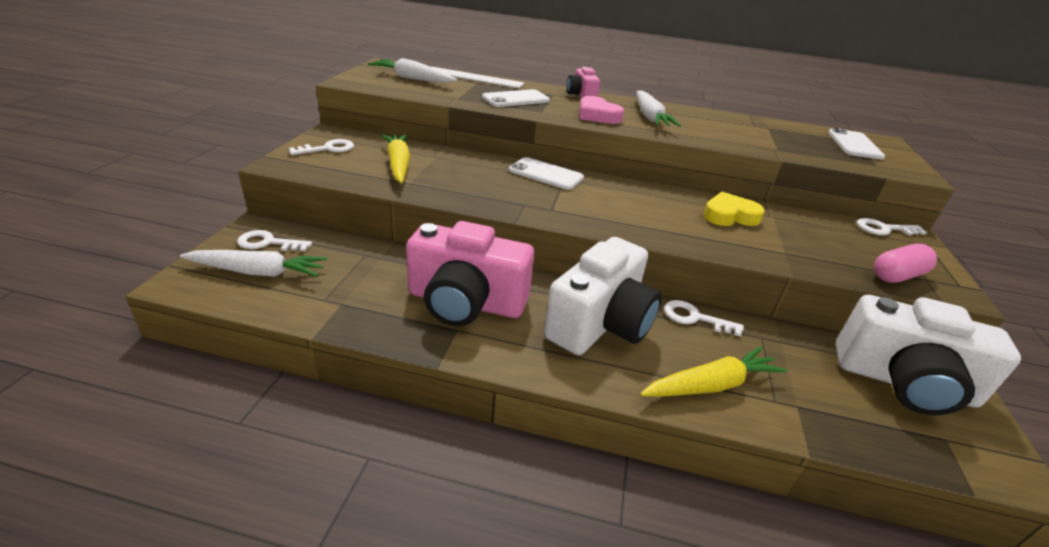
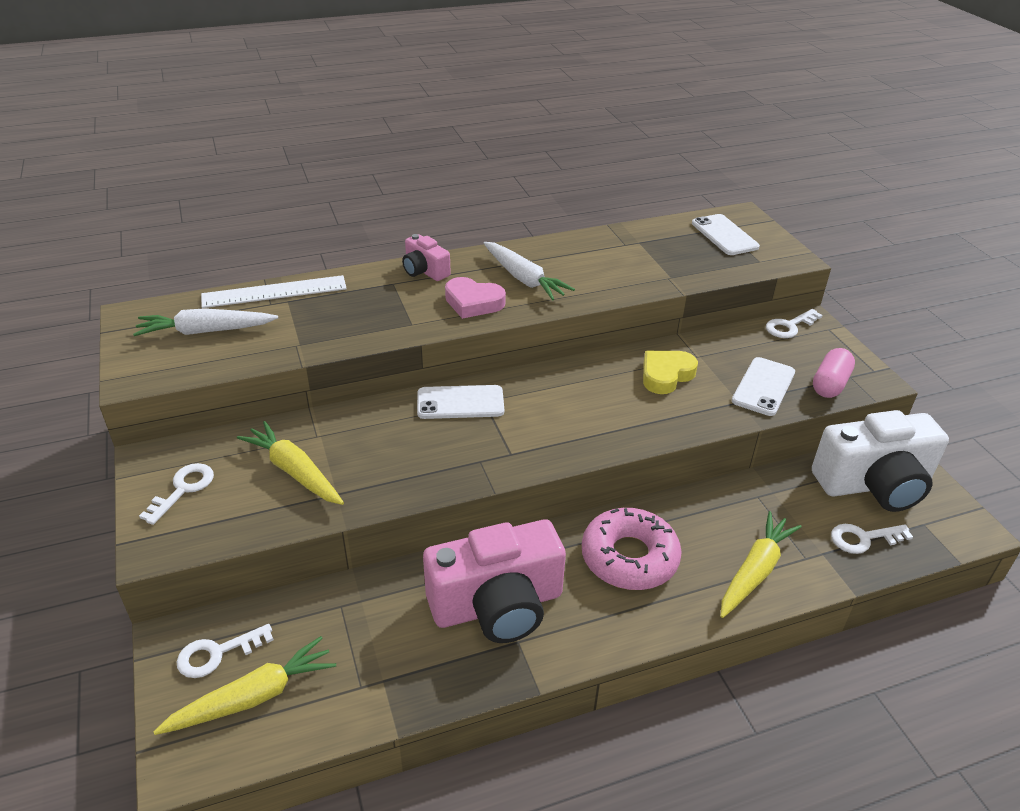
camera: 30 degrees left, 5 degrees up
white carrot [180,250,328,277] -> yellow carrot [153,636,336,735]
white phone [482,89,550,107] -> white phone moved to [732,357,795,416]
white camera [544,237,662,355] -> pink donut [582,508,682,590]
white key [664,300,744,337] -> white key moved to [831,524,913,554]

